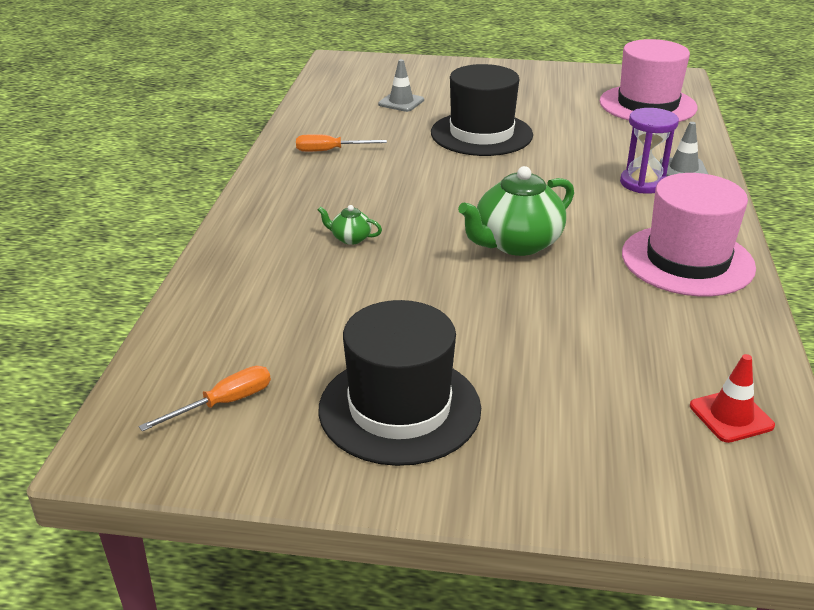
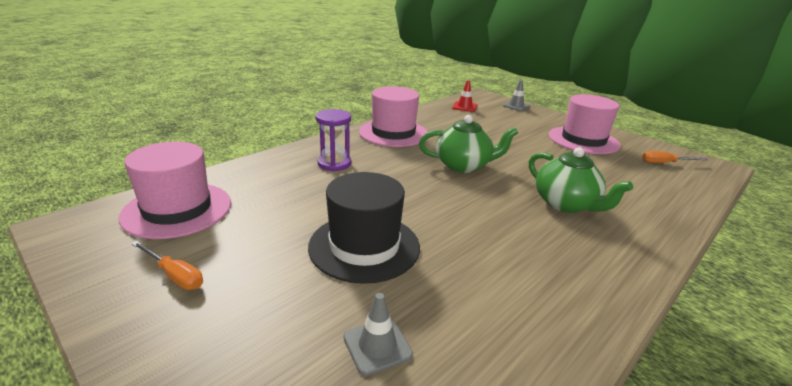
camera: 145 degrees left, 5 degrees down
orange screwdriver [296,134,387,152] -> orange screwdriver moved to [132,241,203,290]
green teapot [318,205,382,245] -> green teapot [529,147,633,213], size x2.19
black hat [319,300,481,466] -> pink hat [549,94,621,154]
grey traffic cone [660,122,708,176] -> grey traffic cone moved to [502,80,530,111]

